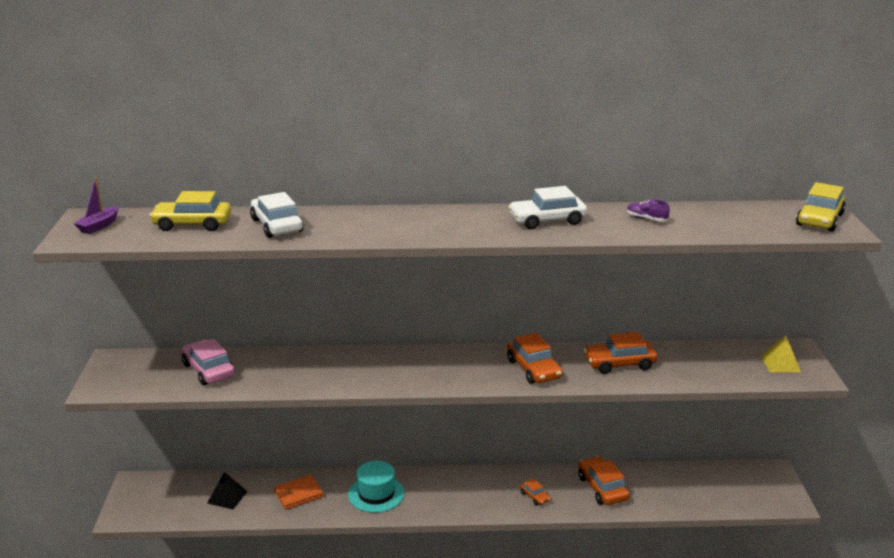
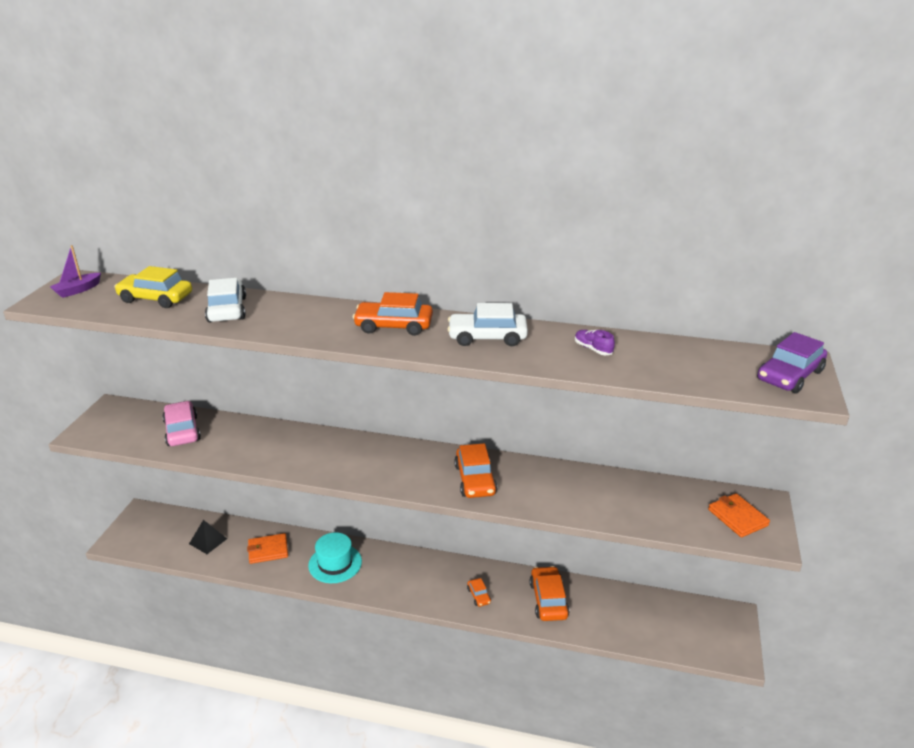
camera: 15 degrees right, 5 degrees up
orange car [584,332,657,374] -> orange car moved to [353,292,433,336]
yellow pyramid [761,335,801,372] -> orange wallet [708,493,770,537]
yellow car [796,182,846,231] -> purple car [757,332,827,394]

